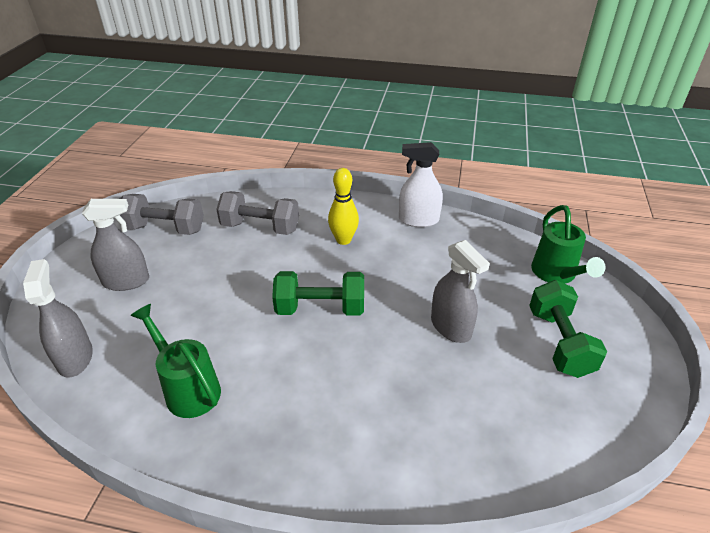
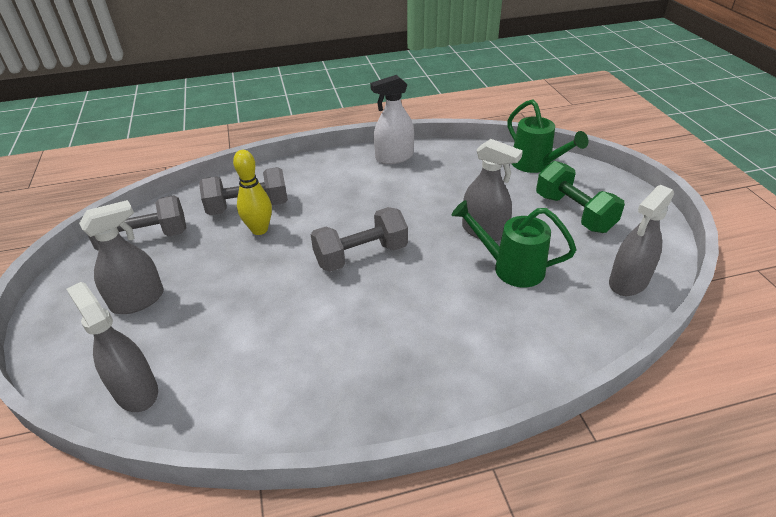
camera: 25 degrees left, 0 degrees up
green watering can [130,304,221,418] -> green watering can moved to [452,200,577,287]
green dumbbell [272,271,364,316] -> grey dumbbell [311,207,408,272]
yellow bowling pin [328,168,359,245] -> yellow bowling pin moved to [233,150,272,235]
none -> grey spray bottle [609,185,674,296]

